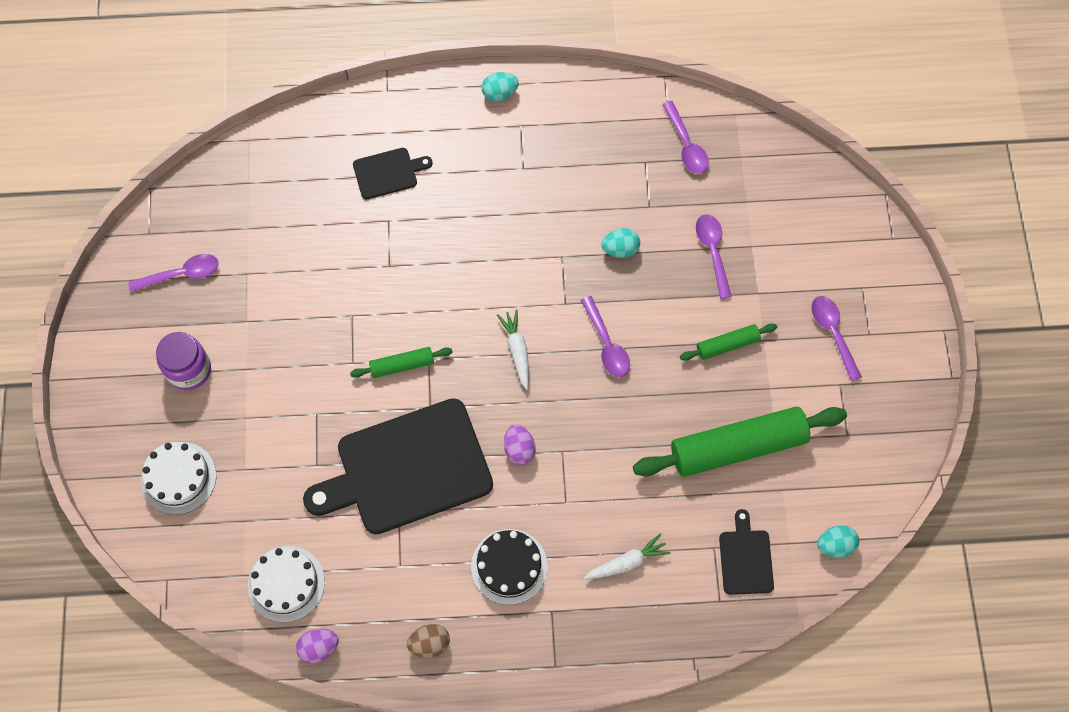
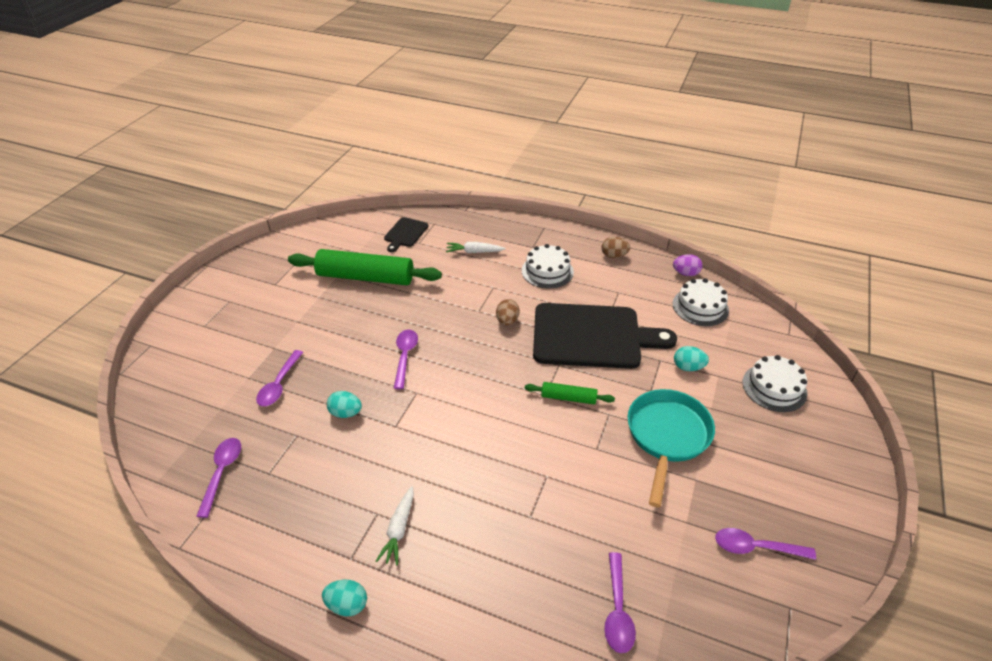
camera: 155 degrees left, 25 degrees down
purple jar [156,332,211,390] -> none
black cutting board [353,148,433,199] -> none
black cake [471,529,548,605] -> white cake [522,244,574,288]
white carrot [497,310,529,390] -> white carrot moved to [376,486,414,566]
purple egg [504,424,536,465] -> brown egg [496,299,520,326]
green rolling pin [680,323,777,361] -> none
purple spoon [811,296,862,381] -> purple spoon moved to [604,552,636,653]
turquoise egg [817,525,859,558] -> turquoise egg moved to [674,346,709,371]
none -> turquoise pan [628,389,715,507]

